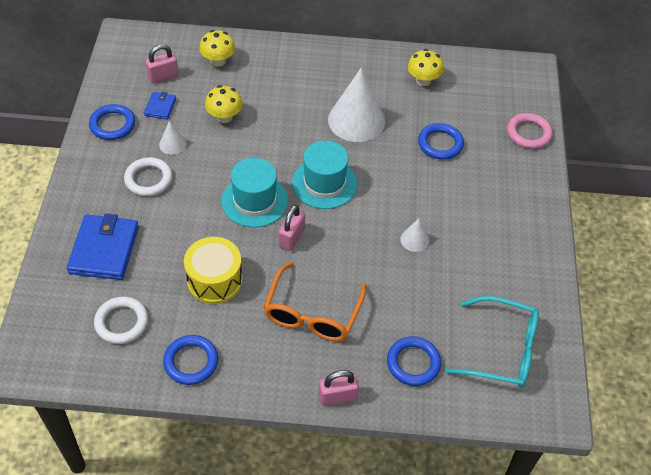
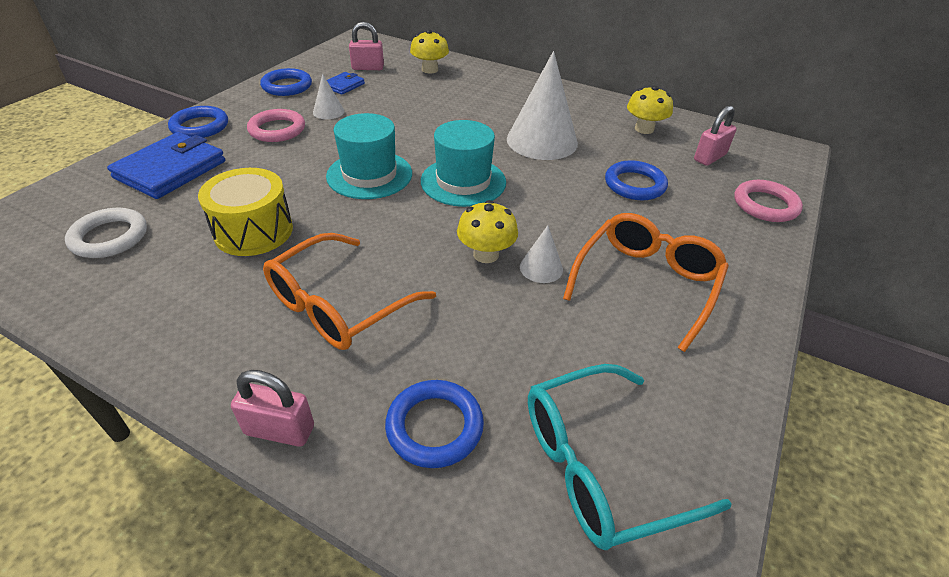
camera: 25 degrees right, 10 degrees down
white ring [124,157,172,196] -> pink ring [247,109,305,142]
blue ring [163,335,218,385] -> blue ring moved to [168,106,228,138]
yellow mushroom [205,85,243,123] -> yellow mushroom moved to [457,200,518,263]
pink padlock [278,205,305,251] -> pink padlock moved to [694,106,737,166]
turquoise glasses [445,296,539,388] -> turquoise glasses turned 120 degrees clockwise [528,364,732,550]
none -> orange glasses [563,213,729,352]

